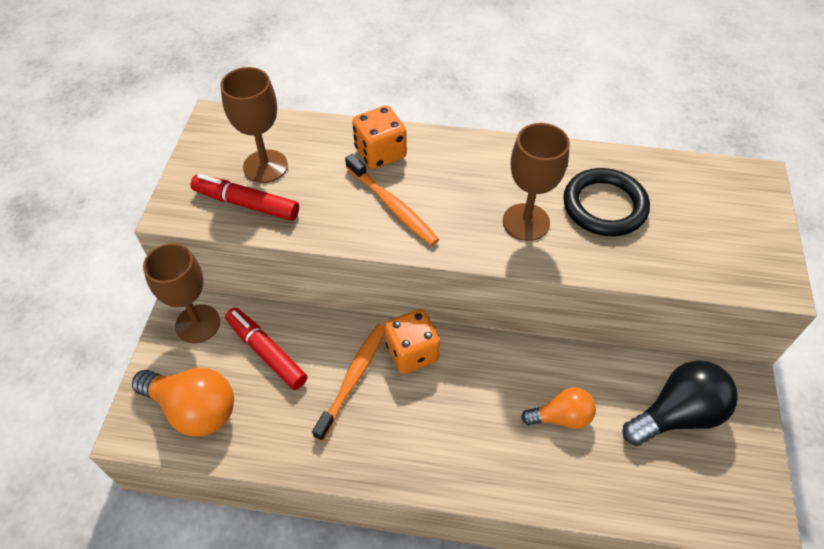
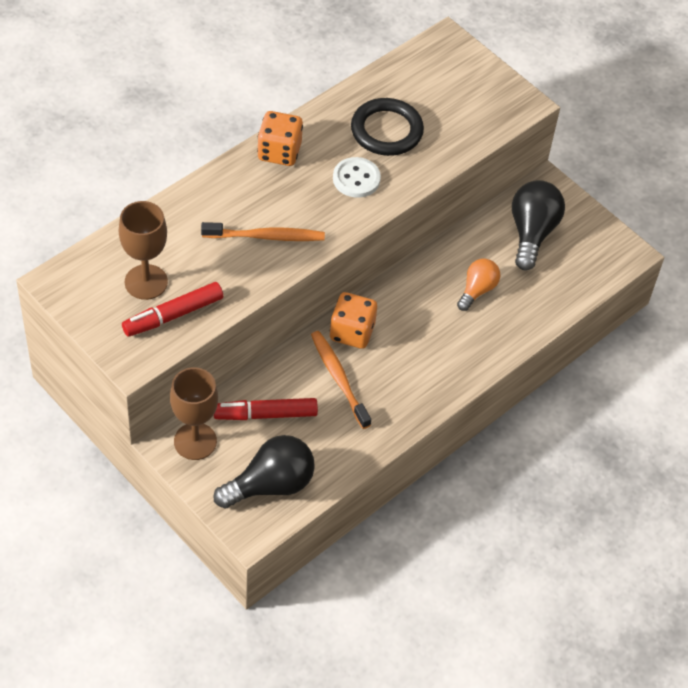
camera: 55 degrees left, 0 degrees up
orange light bulb [132,368,234,437] -> black light bulb [214,435,315,509]
orange dice [352,106,407,169] -> orange dice moved to [257,111,303,166]
brown goblet [503,123,570,241] -> white button [333,157,381,198]

